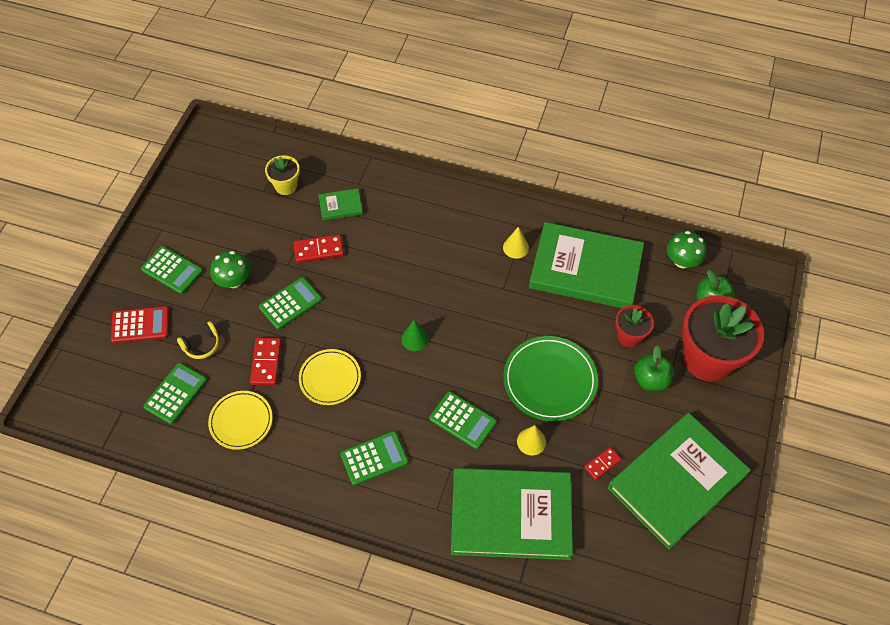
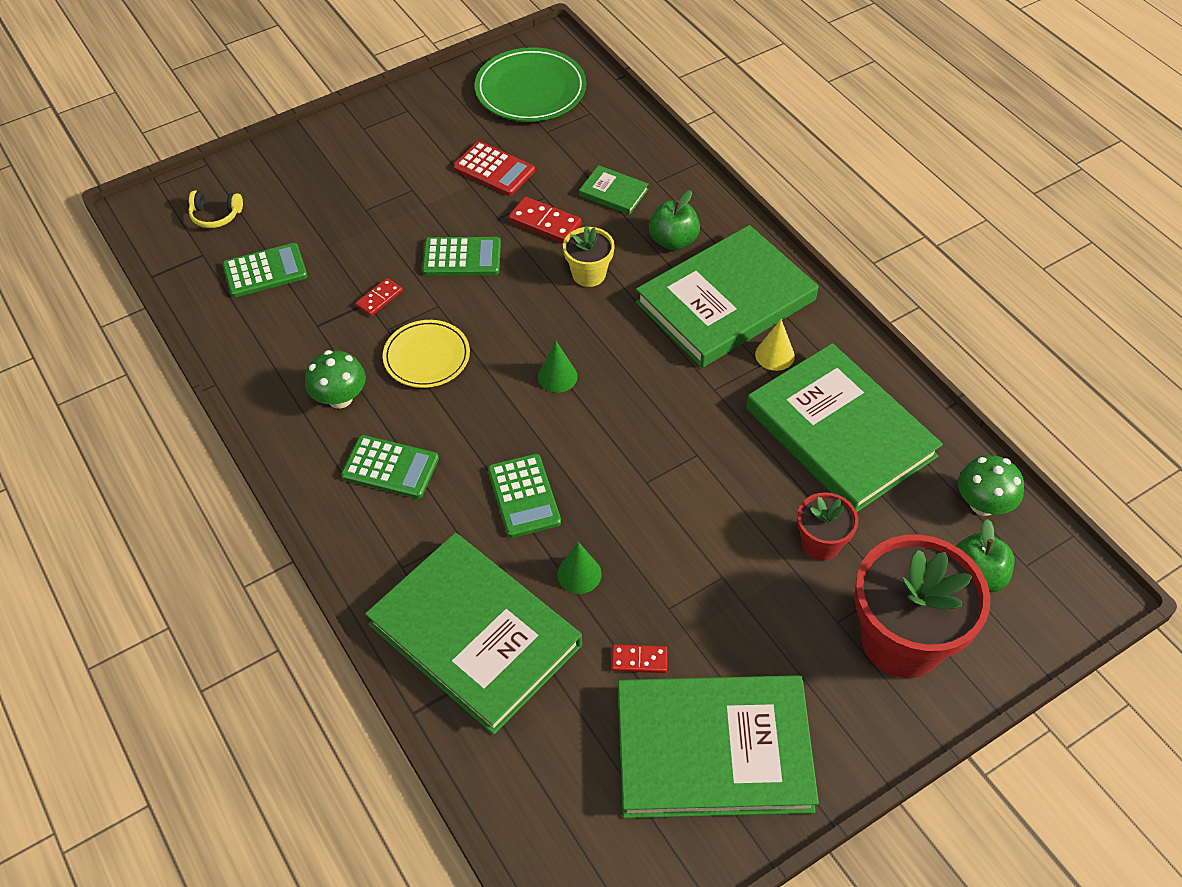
camera: 40 degrees right, 5 degrees down
red calculator [111,306,170,343] -> red calculator moved to [453,141,535,196]
green calculator [141,246,203,294] -> none
yellow headphones [177,321,219,359] -> yellow headphones moved to [188,190,243,228]
yellow plate [208,391,273,450] -> none
green mushroom [210,251,250,288] -> green mushroom moved to [305,350,366,409]
red domino [250,338,281,385] -> red domino [355,278,403,316], size x0.65
yellow flower pot [265,155,300,195] -> yellow flower pot moved to [563,226,615,287]
green plate [503,336,598,421] -> green plate moved to [475,47,586,122]
yellow cone [517,425,546,455] -> green cone [557,542,602,594]
green apple [634,346,674,391] -> green apple moved to [649,190,700,250]
none -> green book [635,225,819,368]

